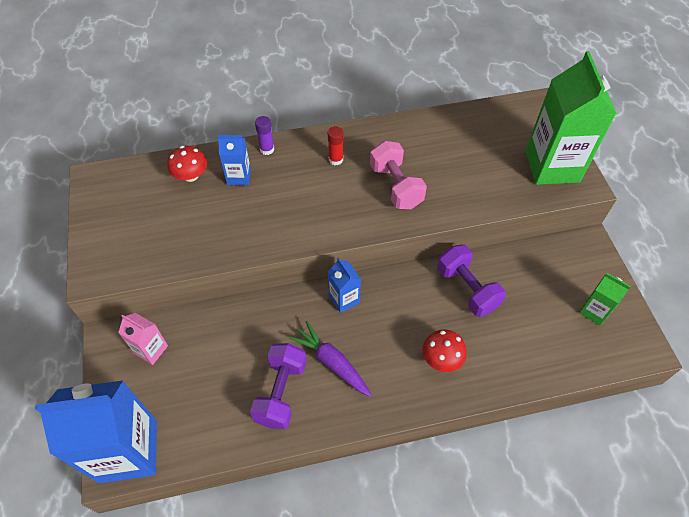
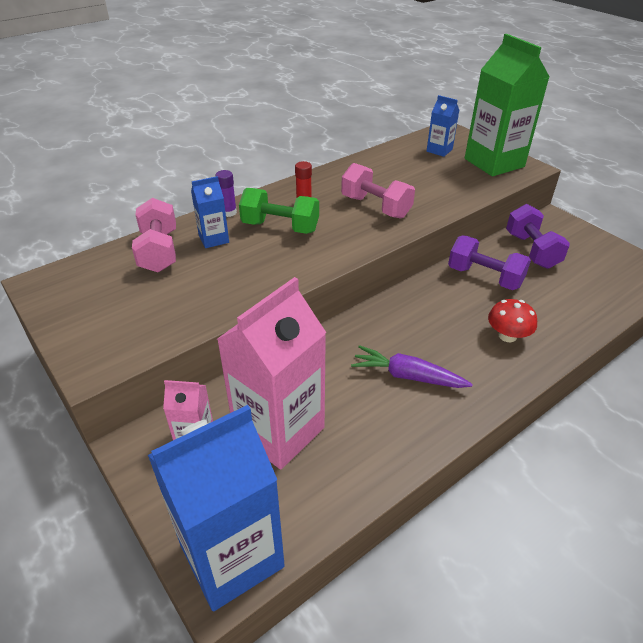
camera: 25 degrees left, 15 degrees down
red mushroom [167,146,207,182] -> pink dumbbell [132,198,176,273]
purple dumbbell [250,343,307,429] -> purple dumbbell moved to [506,204,570,269]
blue carton [328,258,361,313] -> blue carton moved to [427,95,459,157]
green carton [579,273,631,326] -> none
none -> pink carton [217,277,326,470]
none -> green dumbbell [239,188,319,234]

